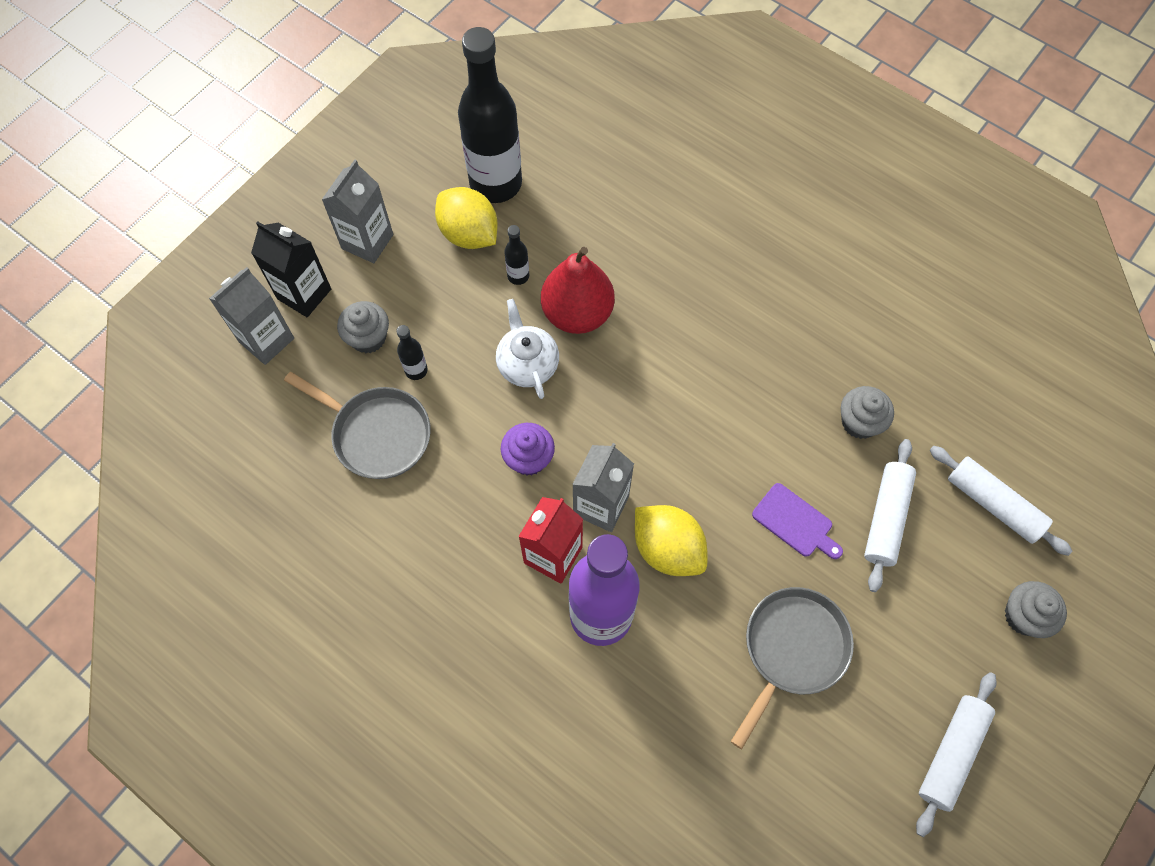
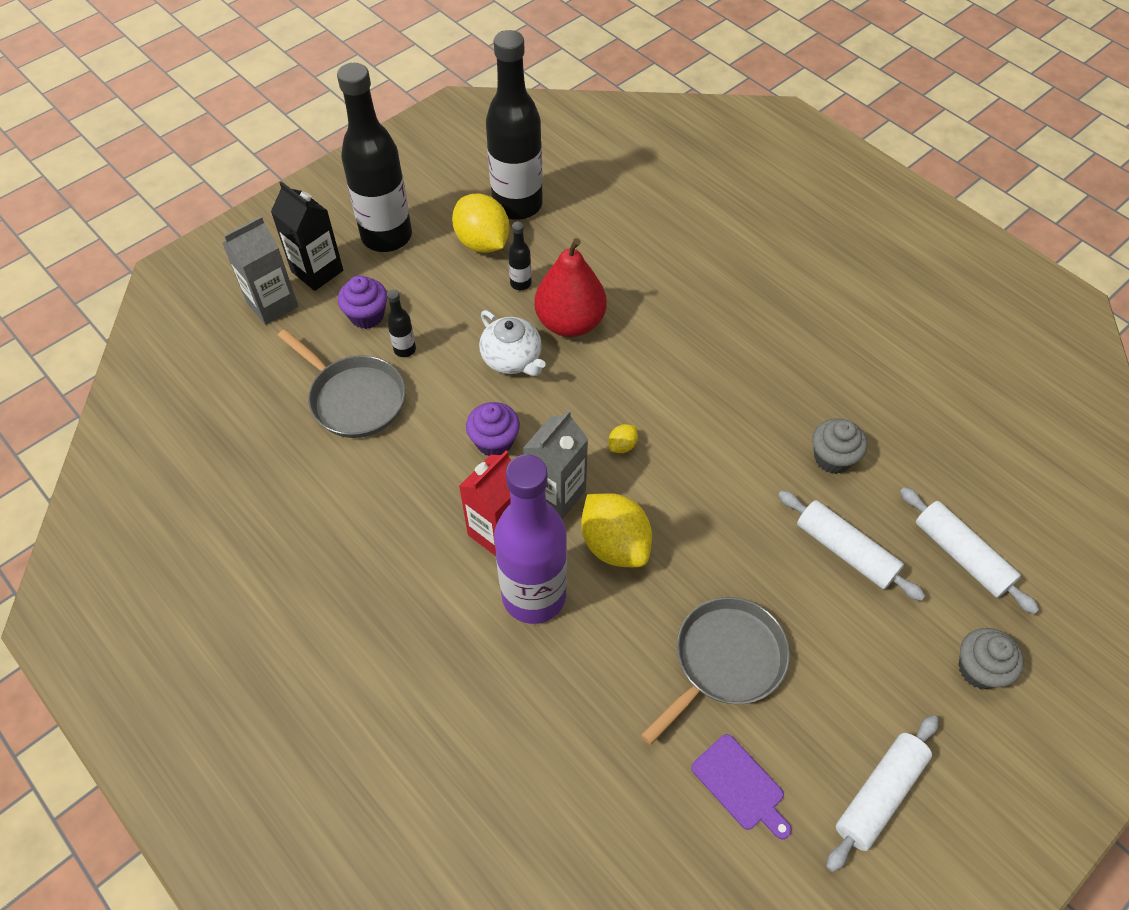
camera: 10 degrees right, 10 degrees down
grey carton [322,160,393,263] -> black bottle [337,63,412,252]
grey cupcake [337,301,389,353] -> purple cupcake [338,275,387,329]
white teapot [496,299,559,399] -> white teapot turned 150 degrees clockwise [479,310,546,376]
purple cutting board [752,483,843,559] -> purple cutting board moved to [691,734,792,839]
white rolling pin [864,439,916,592] -> white rolling pin turned 75 degrees counterclockwise [778,490,925,601]
none -> yellow lemon [609,424,638,453]

